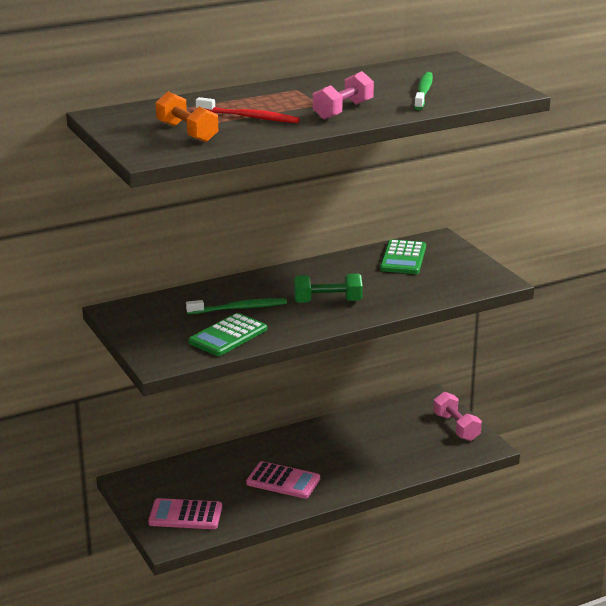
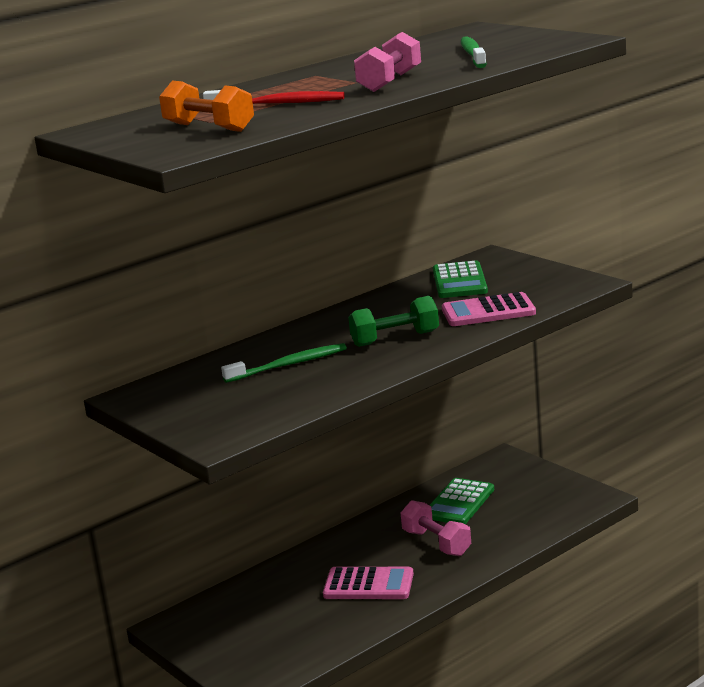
camera: 10 degrees left, 5 degrees down
pink calculator [148,498,222,529] -> pink calculator moved to [442,292,536,326]
green calculator [188,313,267,356] -> green calculator moved to [430,478,494,524]
pink dumbbell [433,392,482,441] -> pink dumbbell moved to [401,500,471,556]

